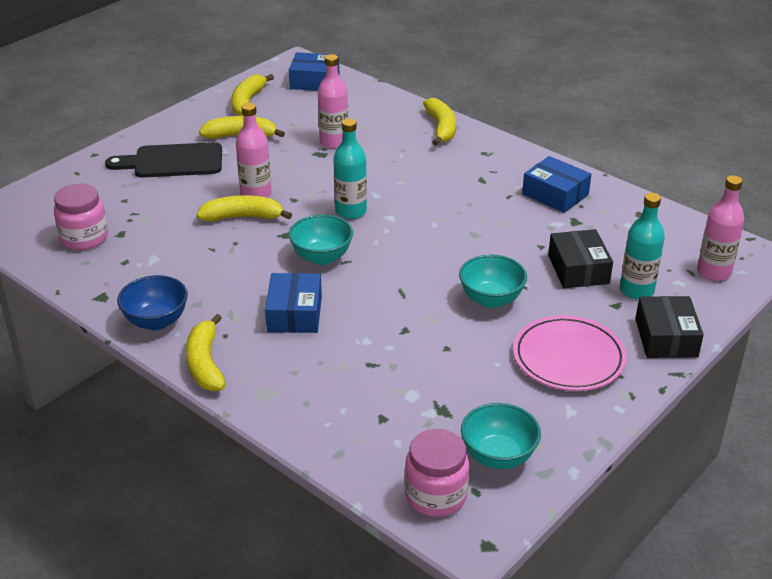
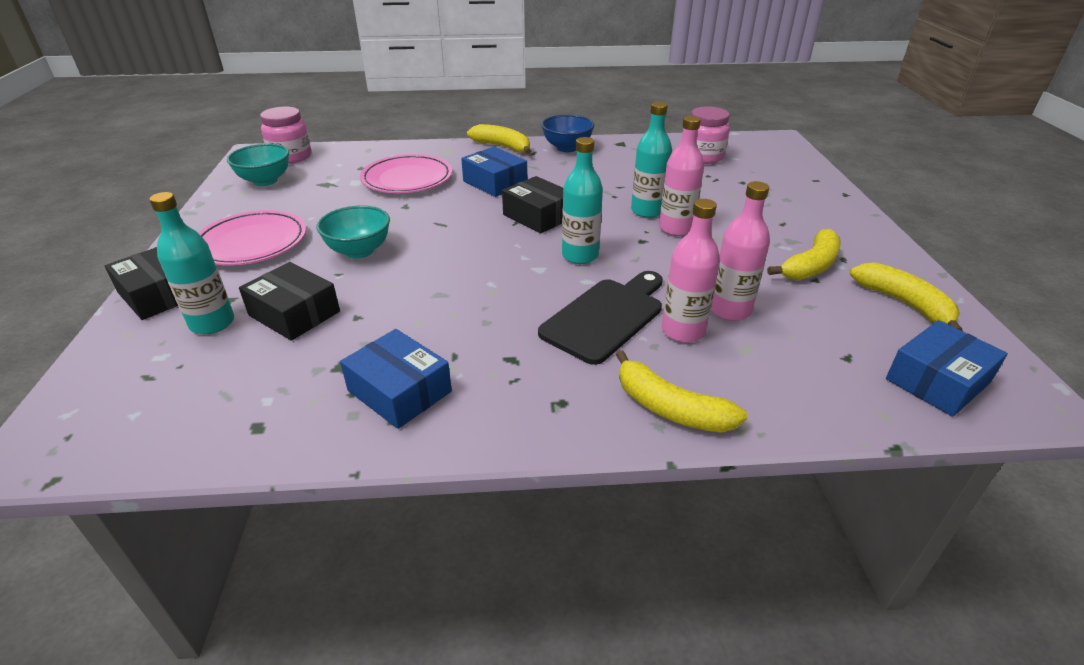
camera: 135 degrees right, 0 degrees up
black cutting board [105,142,222,178] -> black cutting board moved to [538,271,663,365]
yellow banana [196,195,292,221] -> turquoise bottle [631,102,672,218]
turquoise bowl [289,214,353,265] -> black box [502,176,563,234]
blue box [522,156,591,213] -> blue box turned 45 degrees clockwise [340,329,452,429]
pink bottle [697,175,744,281] -> pink bottle moved to [662,199,720,343]
none -> pink plate [360,154,452,193]

